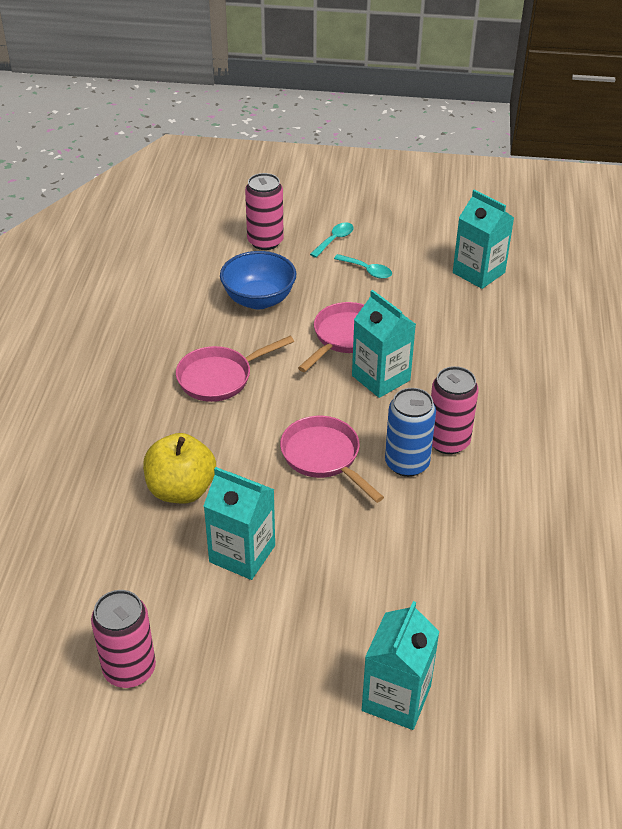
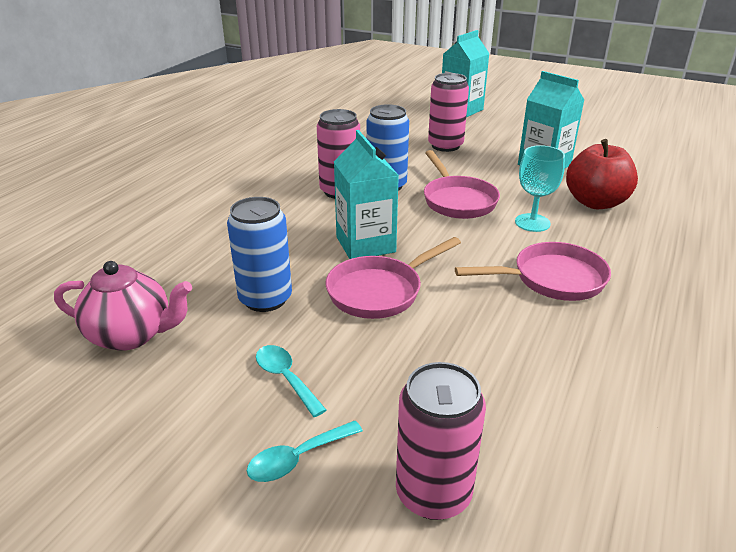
camera: 160 degrees left, 10 degrees down
pink can [91,590,156,688] -> pink can moved to [428,73,469,152]
yellow apple [143,433,216,504] -> red apple [566,139,638,209]
blue bowl [220,251,296,309] -> none
turquoise carton [453,190,514,289] -> pink teapot [54,261,192,351]
none -> blue can [227,197,292,312]
none -> turquoise goblet [515,145,565,232]

